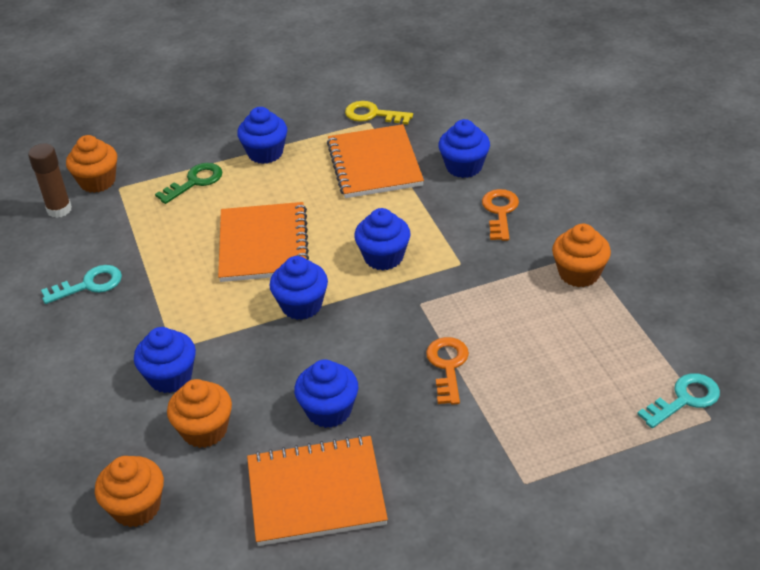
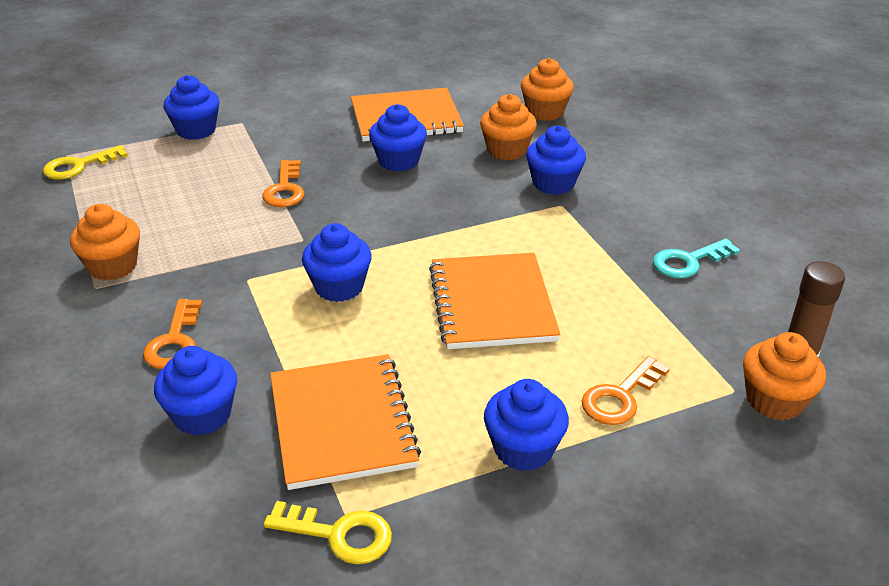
camera: 175 degrees right, 5 degrees down
green key [155,163,222,204] -> orange key [582,356,670,425]
blue cupcake [269,256,328,320] -> blue cupcake moved to [164,75,219,140]
turquoise key [637,373,720,428] -> yellow key [43,145,128,180]

